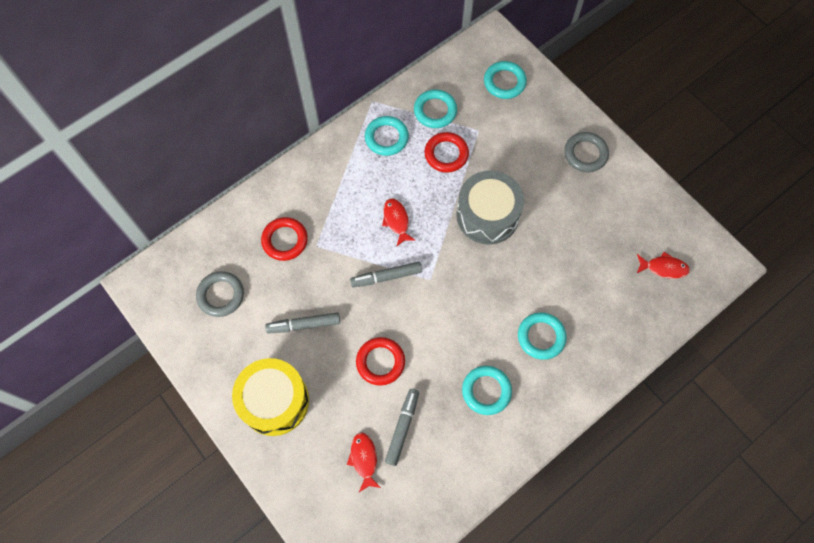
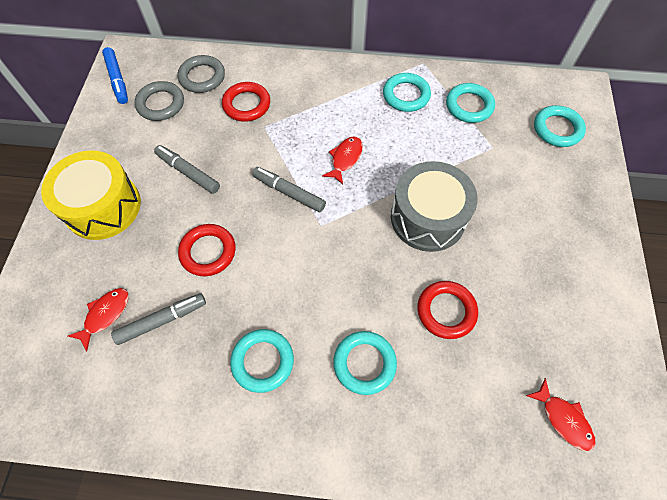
camera: 45 degrees right, 5 degrees down
red ring [424,132,469,173] -> red ring moved to [417,281,478,339]
grey ring [564,132,609,172] -> grey ring moved to [178,55,225,93]
none -> blue marker [102,47,128,104]

